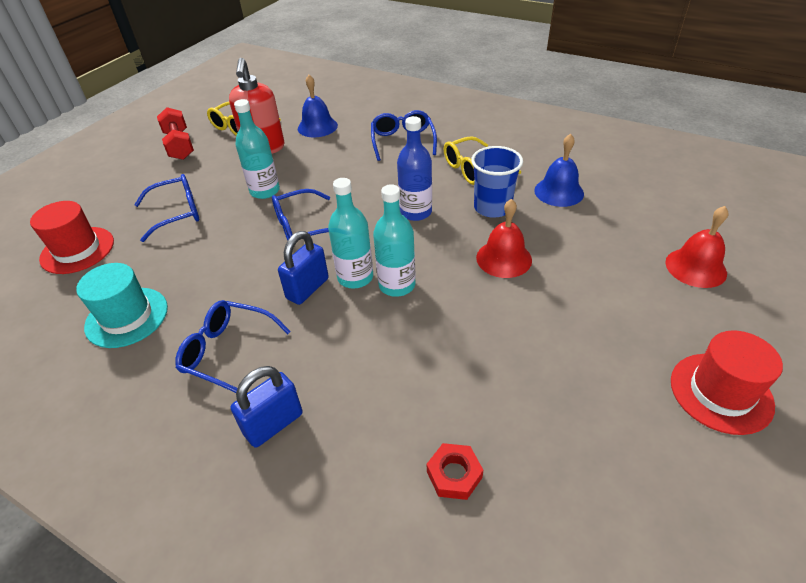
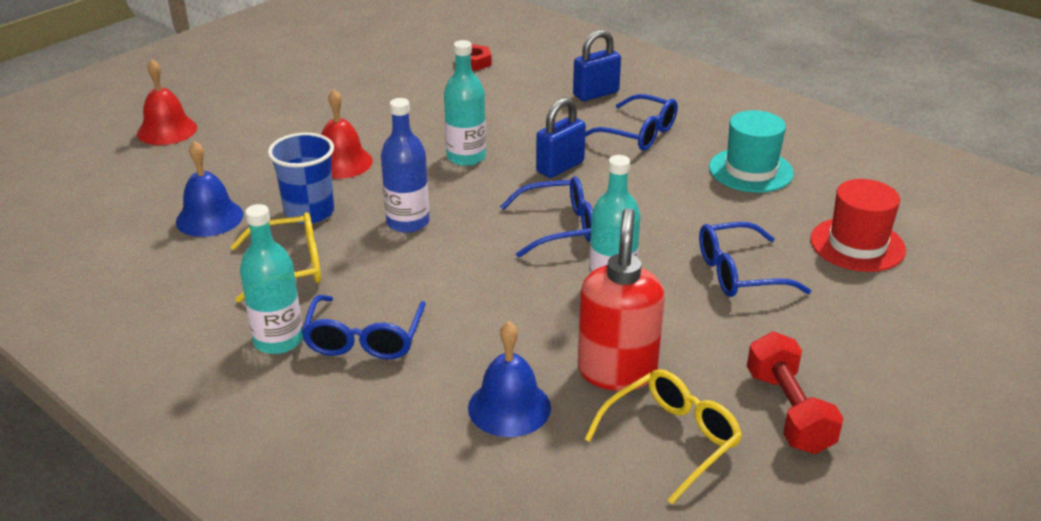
camera: 170 degrees left, 10 degrees down
turquoise bottle [328,178,373,288] -> turquoise bottle moved to [240,204,303,354]
red hat [671,330,783,435] -> none

